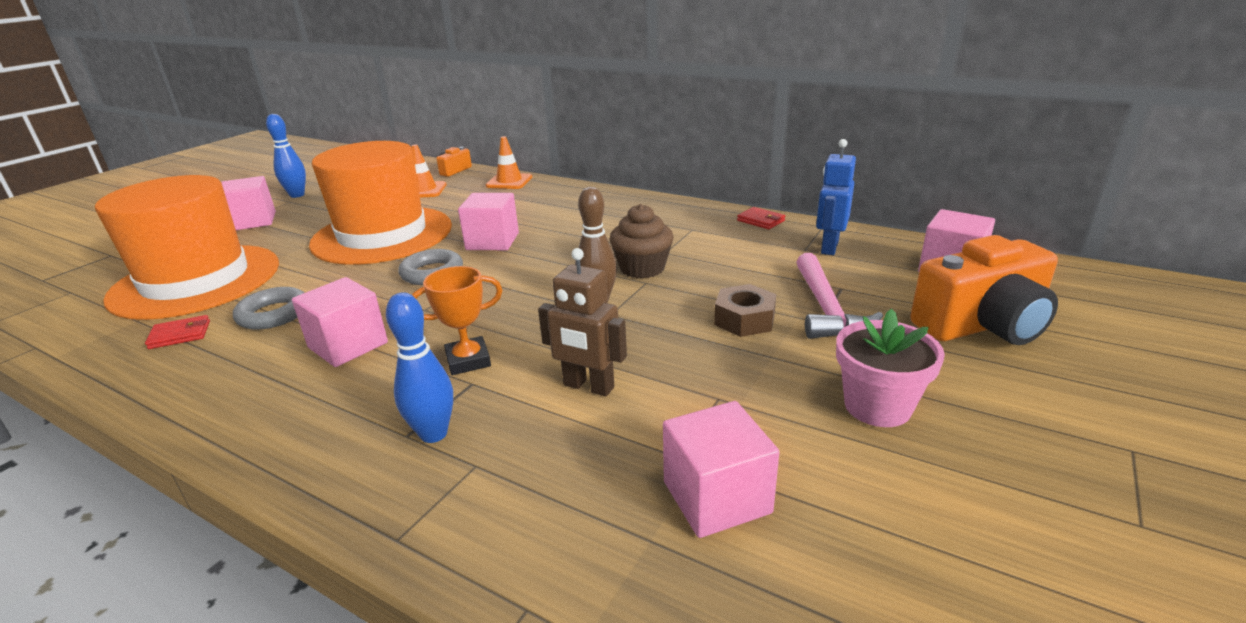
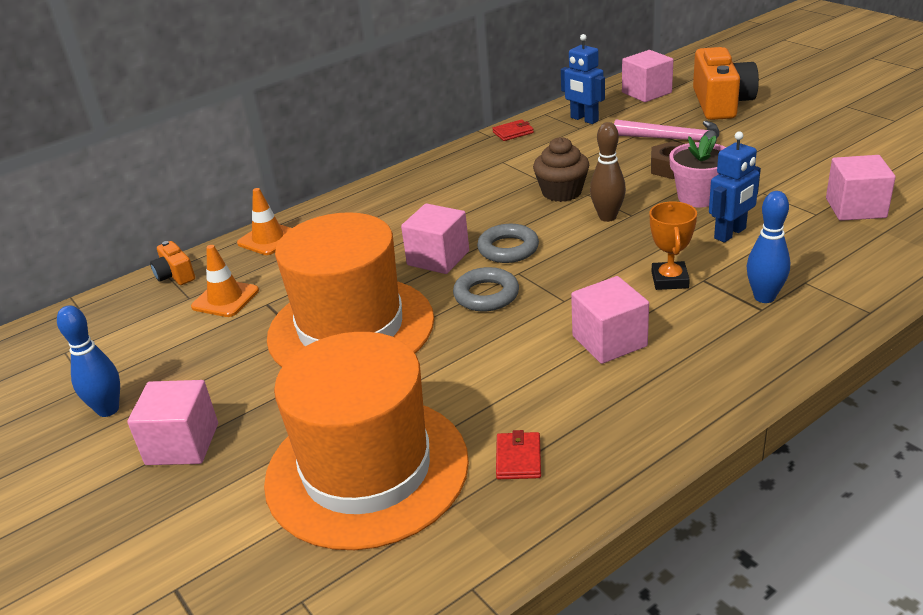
camera: 65 degrees left, 5 degrees up
grey ring [233,287,305,330] -> grey ring moved to [477,224,539,263]
brown robot [538,248,627,397] -> blue robot [709,131,761,243]
pink flower pot [836,309,945,427] -> pink flower pot moved to [669,135,726,207]

